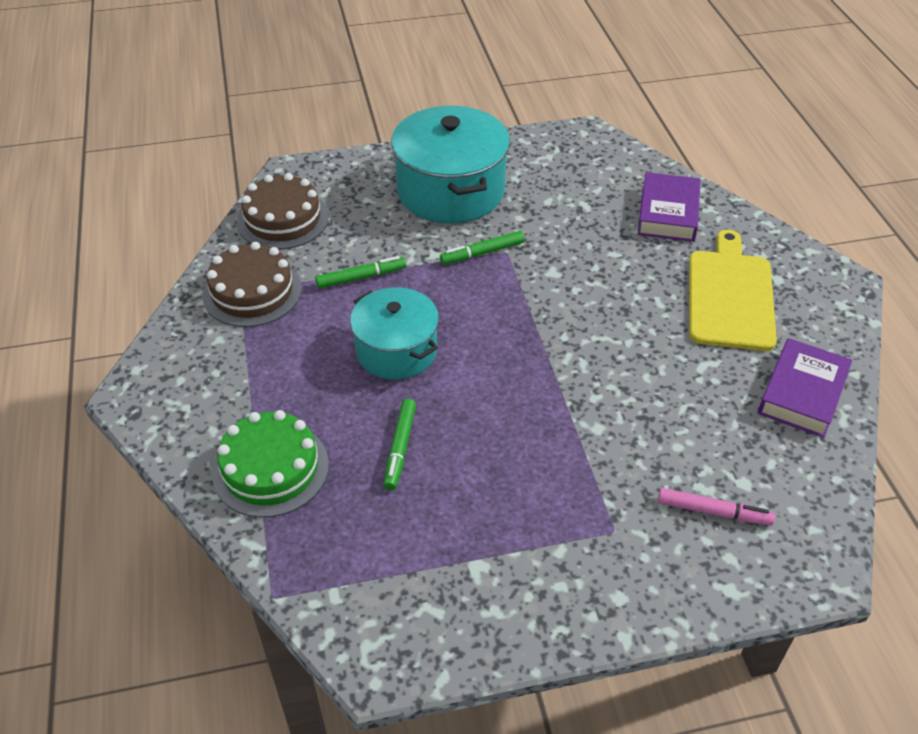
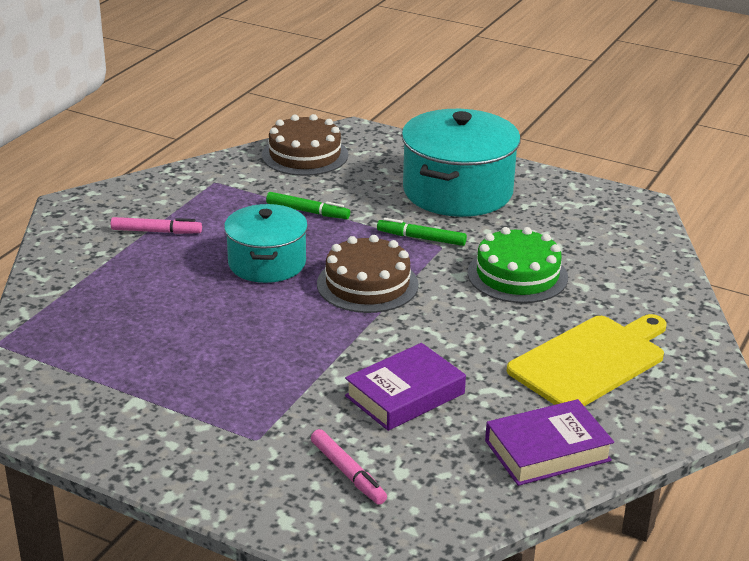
camera: 40 degrees right, 15 degrees down
brown cake [203,242,302,327] -> brown cake moved to [317,235,419,313]
green cake [212,410,329,518] -> green cake moved to [468,227,568,303]
green marker [384,399,416,490] -> none
purple book [638,172,701,242] -> purple book moved to [345,343,466,431]
none -> pink marker [111,217,202,234]

